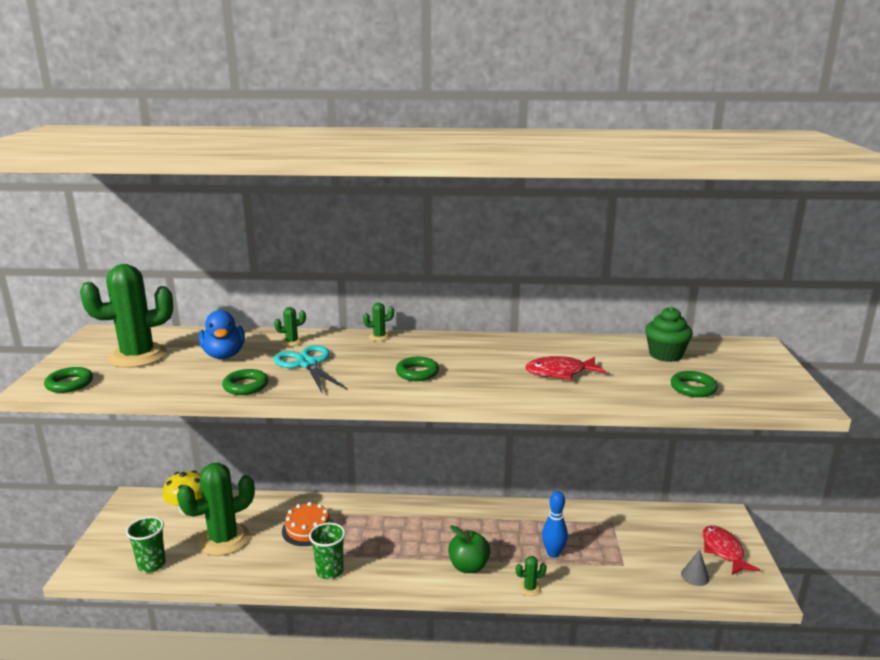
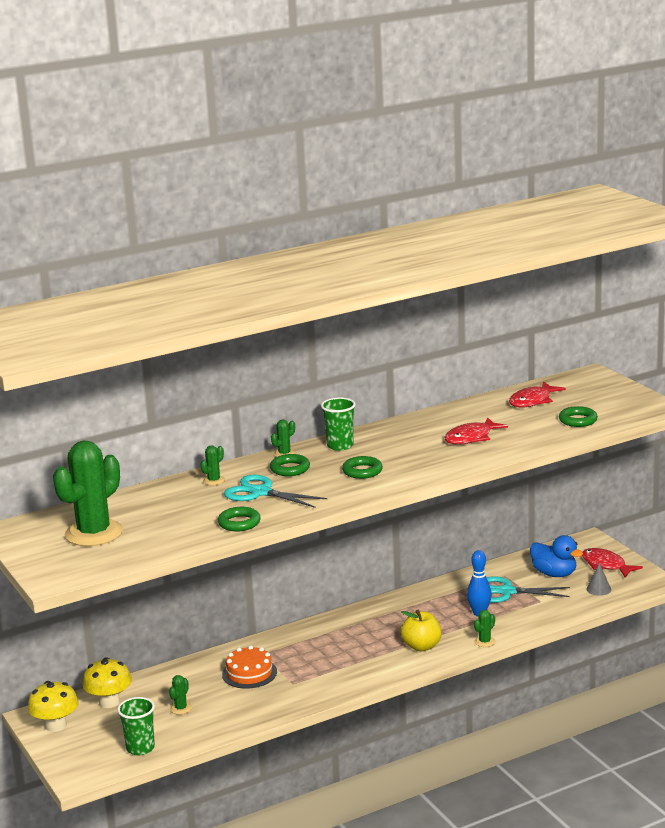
camera: 30 degrees left, 0 degrees up
green ring [44,367,93,393] -> green ring moved to [270,454,310,476]
green cactus [177,463,255,556] -> green cactus [169,675,192,715], size x0.40
blue duck [199,310,245,359] -> blue duck moved to [530,535,583,577]
green cup [309,523,345,579] -> green cup moved to [321,397,356,451]
green apple [448,525,491,573] -> yellow apple [401,610,442,651]
green cupcake [645,307,693,362] -> red fish [509,381,566,408]
none -> yellow mushroom [28,681,79,732]
none -> turquoise scissors [487,576,570,603]

